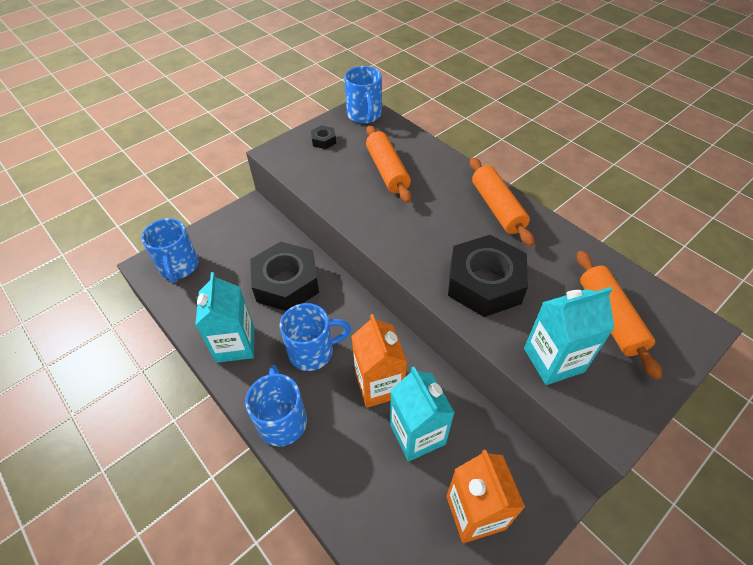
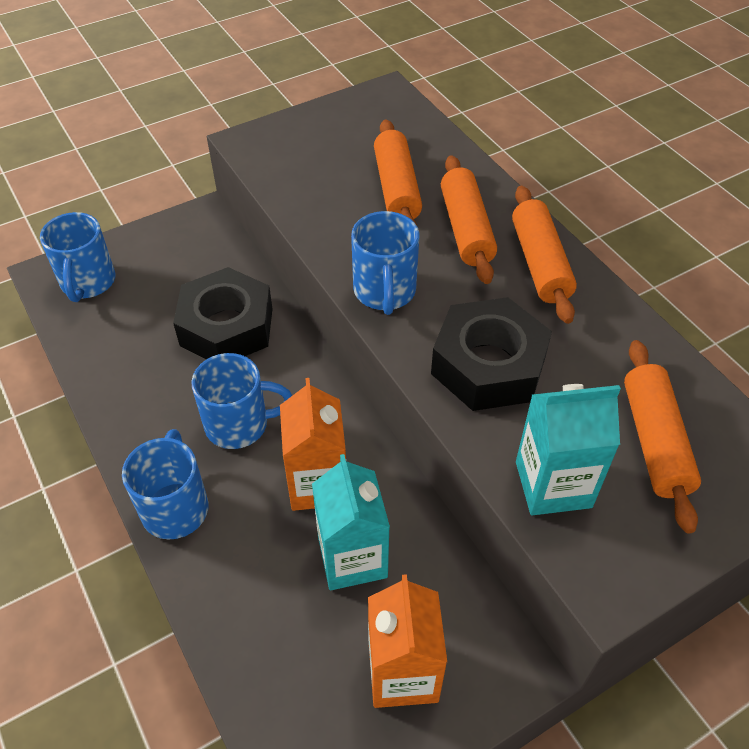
camera: 10 degrees right, 0 degrees up
turquoise carton [195,272,254,363] -> none
black nut [311,125,336,149] -> none
blue mug [344,66,382,124] -> blue mug moved to [351,211,420,315]
none -> orange rolling pin [441,155,497,284]

